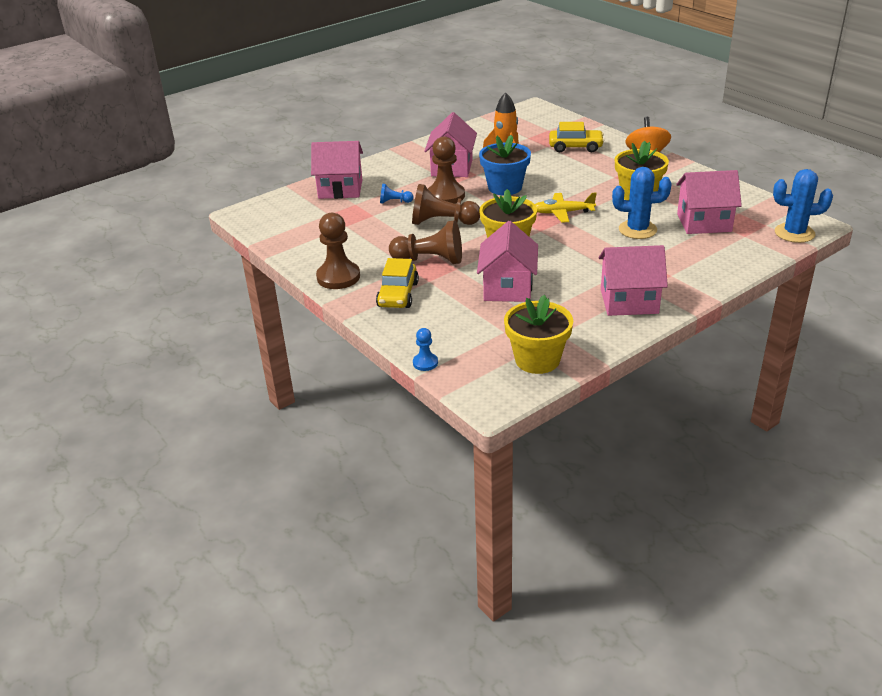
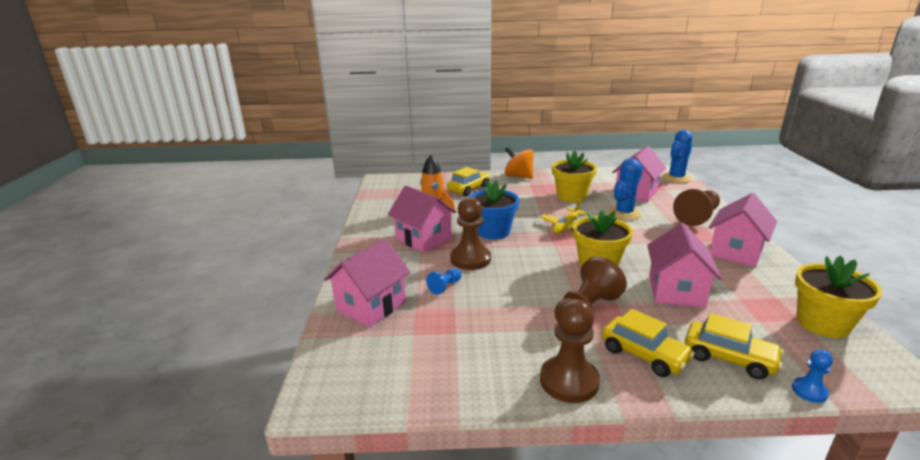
camera: 55 degrees left, 10 degrees down
brown pawn [412,184,480,225] -> brown pawn moved to [673,189,720,226]
pink house [477,221,538,302] -> pink house turned 60 degrees clockwise [647,223,722,308]
none -> yellow car [685,313,784,379]

